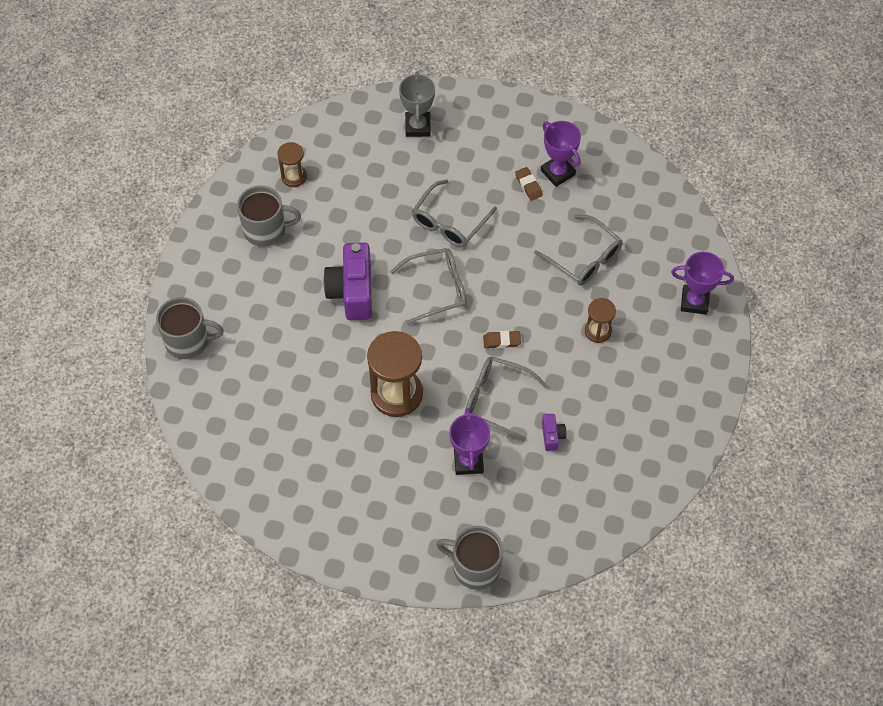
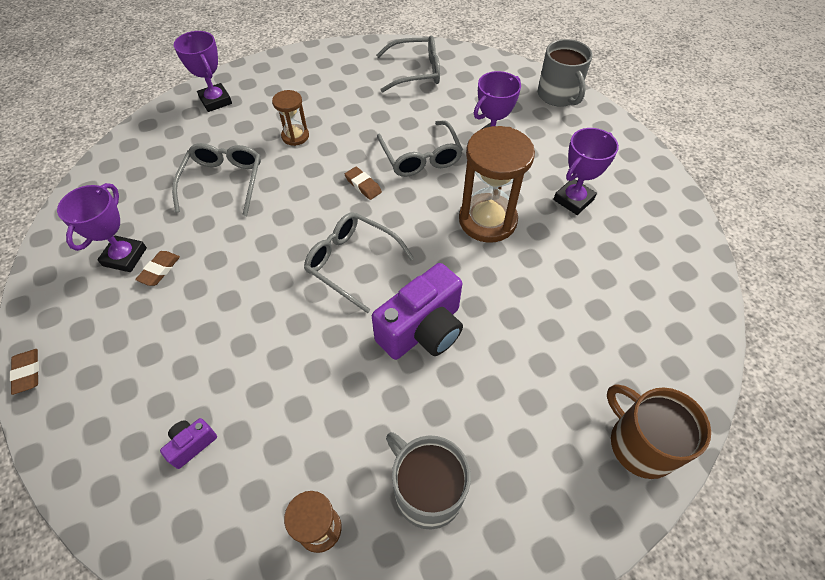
camera: 130 degrees left, 5 degrees down
grey mug [156,297,224,359] -> brown mug [607,384,711,479]
grey trophy [399,72,435,137] -> none
grey glasses [412,179,497,247] -> grey glasses moved to [376,35,440,93]
purple camera [542,414,567,451] -> purple camera moved to [160,418,217,469]
none -> brown eraser [10,349,39,395]
none -> purple trophy [553,128,619,215]

